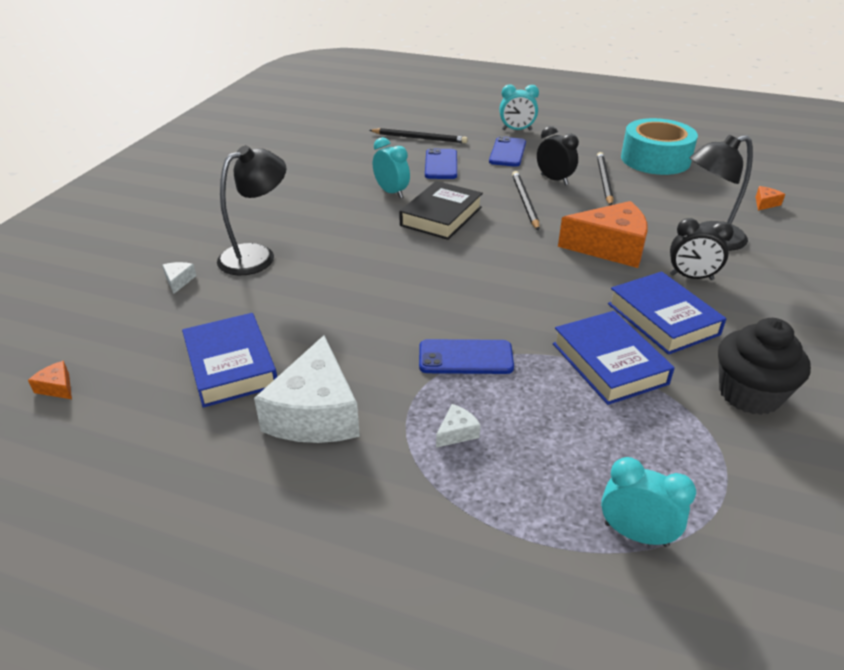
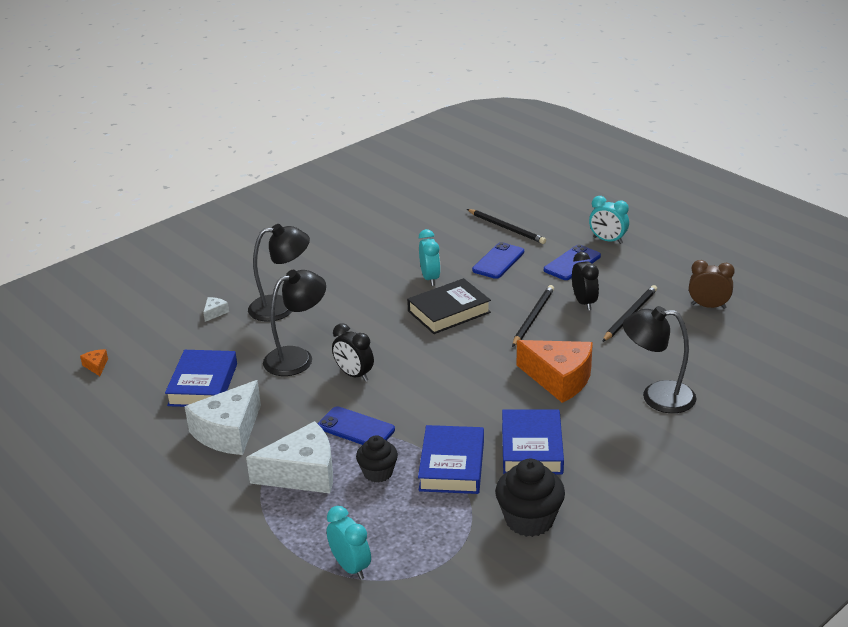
camera: 30 degrees right, 5 degrees down
white cheese [436,404,481,448] -> white cheese [246,421,333,493], size x2.49
turquoise tape [621,118,698,175] -> brown clock [689,260,735,309]
black clock [670,218,734,280] -> black clock moved to [332,323,374,381]
orange cheese [756,186,785,211] -> none
none -> black lamp [263,270,326,376]
none -> black cupcake [356,435,398,483]

